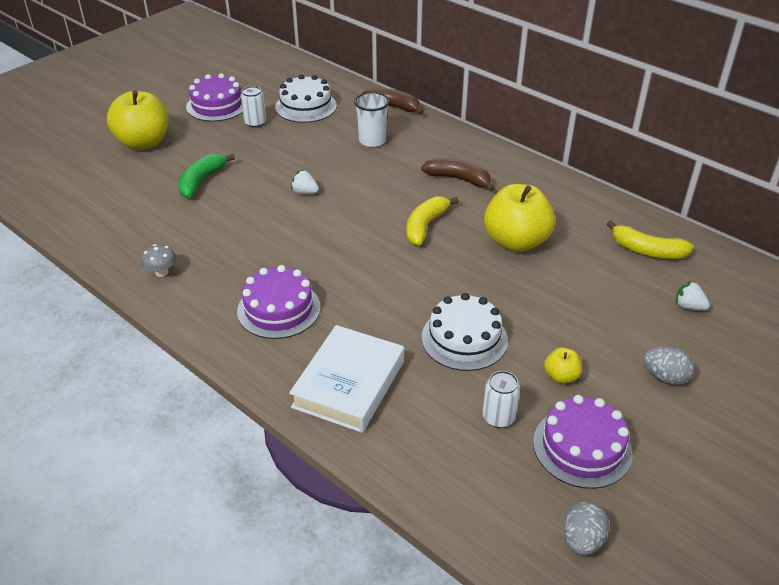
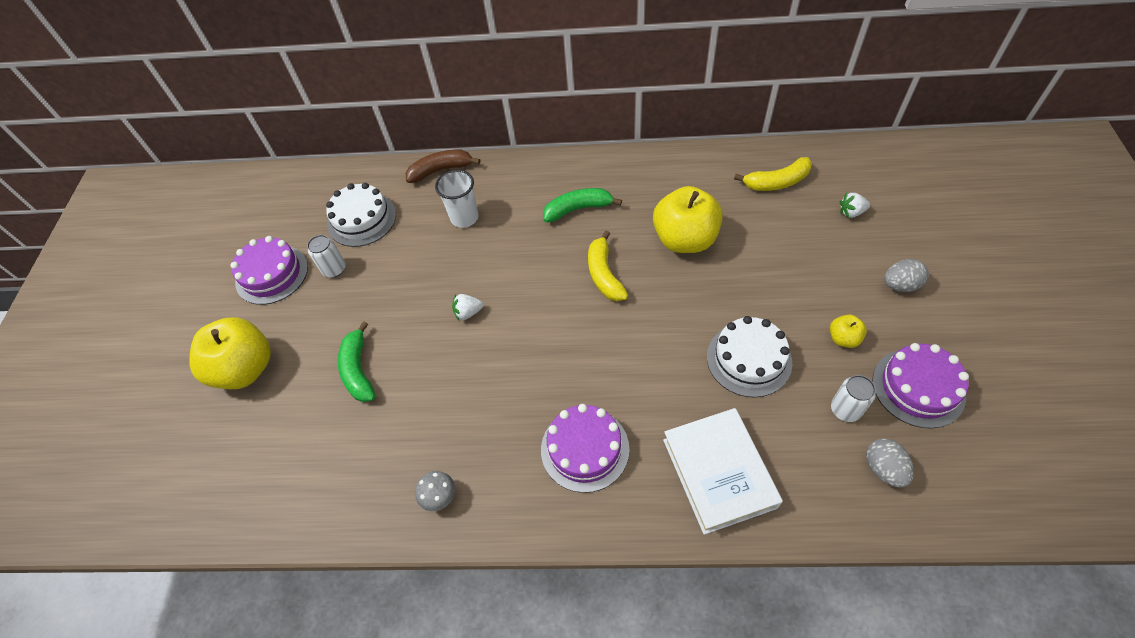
camera: 35 degrees left, 15 degrees up
brown banana [421,158,495,191] -> green banana [543,188,622,222]
grey egg [563,501,609,556] -> grey egg moved to [866,438,914,488]

